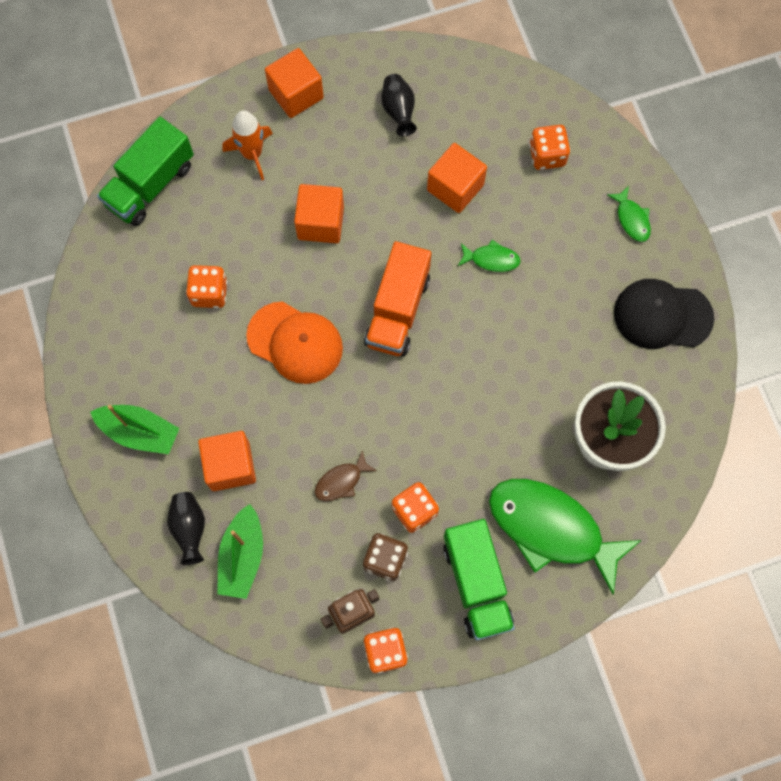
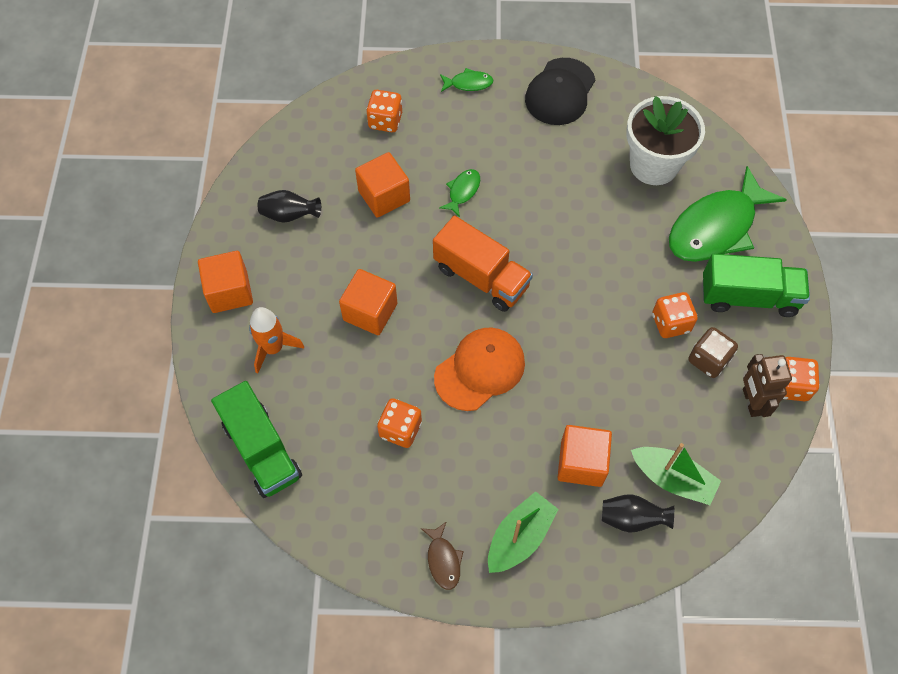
camera: 70 degrees left, 10 degrees down
brown fish [315,451,377,501] -> brown fish moved to [421,522,464,590]

